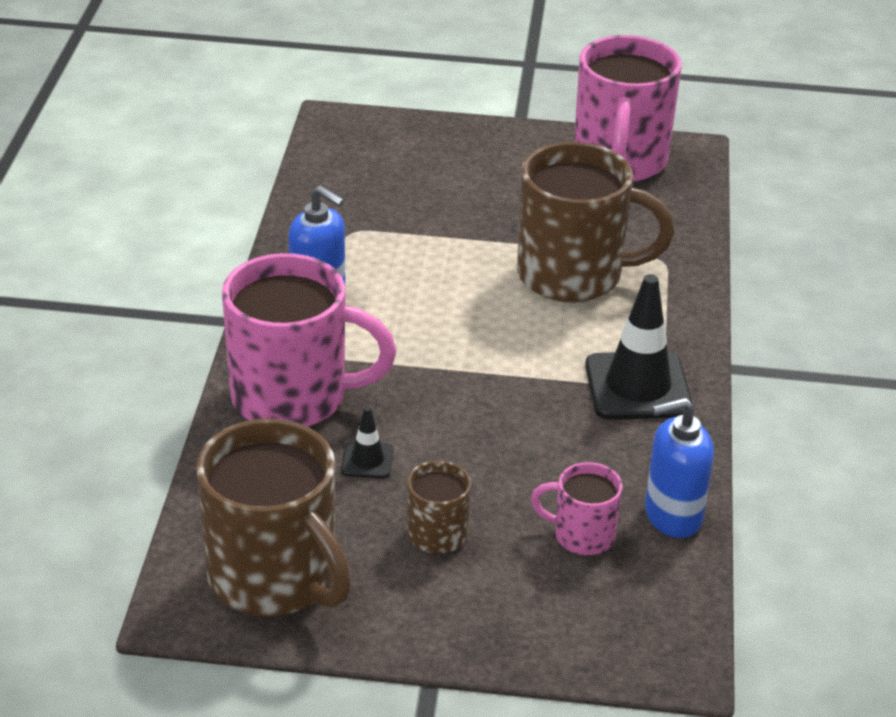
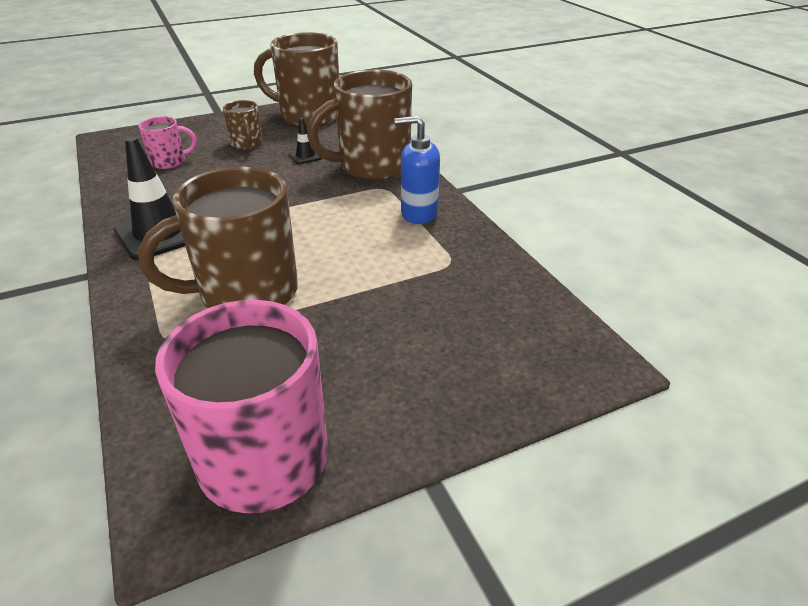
camera: 150 degrees right, 0 degrees up
pink mug [222,253,396,426] -> brown mug [307,70,412,180]
blue soap dispenser [645,397,714,538] -> none

